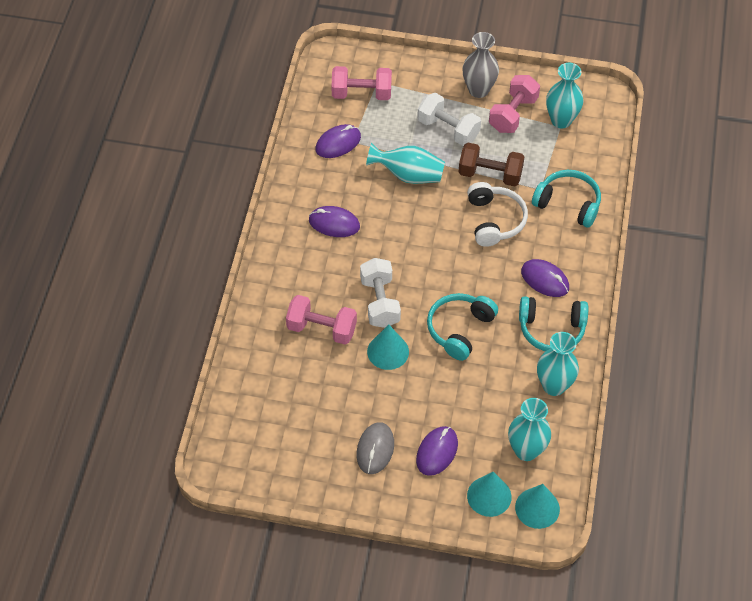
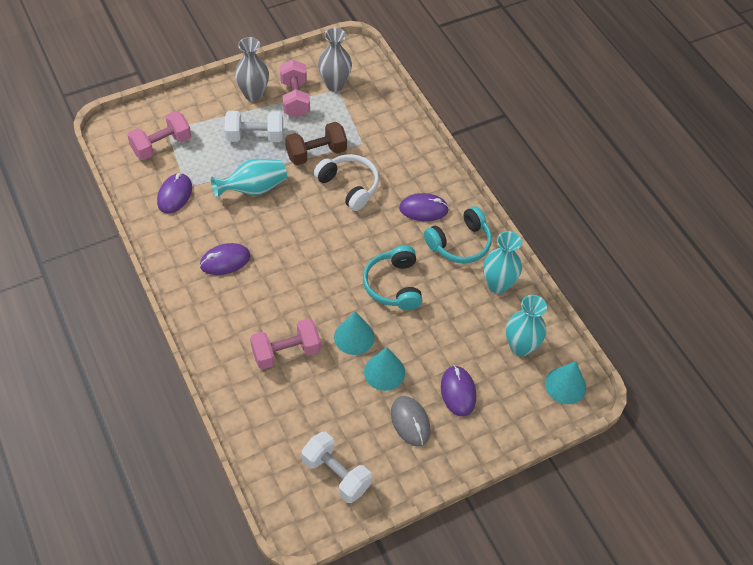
camera: 40 degrees left, 0 degrees up
white dumbbell [360,258,401,328] -> white dumbbell moved to [302,432,372,503]
turquoise cone [467,472,511,517] -> turquoise cone moved to [364,347,405,391]
turquoise headphones [532,170,601,228] -> none
turquoise vase [546,63,584,128] -> grey vase [318,28,352,92]

